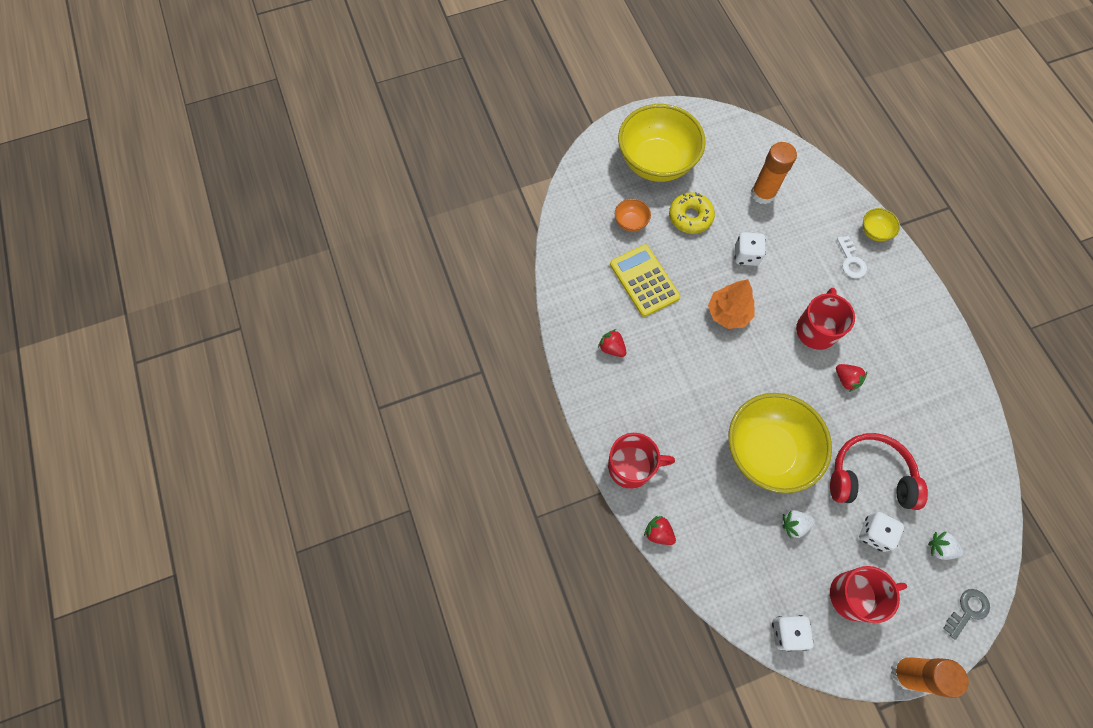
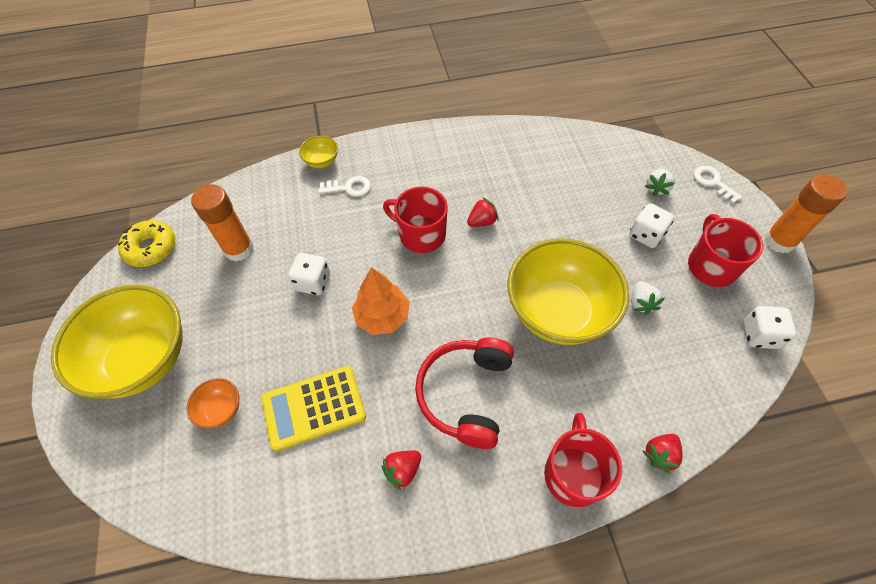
camera: 80 degrees left, 10 degrees down
yellow donut [669,192,715,234] -> yellow donut moved to [118,220,175,267]
red headphones [830,433,928,510] -> red headphones moved to [415,337,514,449]
grey key [943,589,990,640] -> white key [694,166,742,204]

